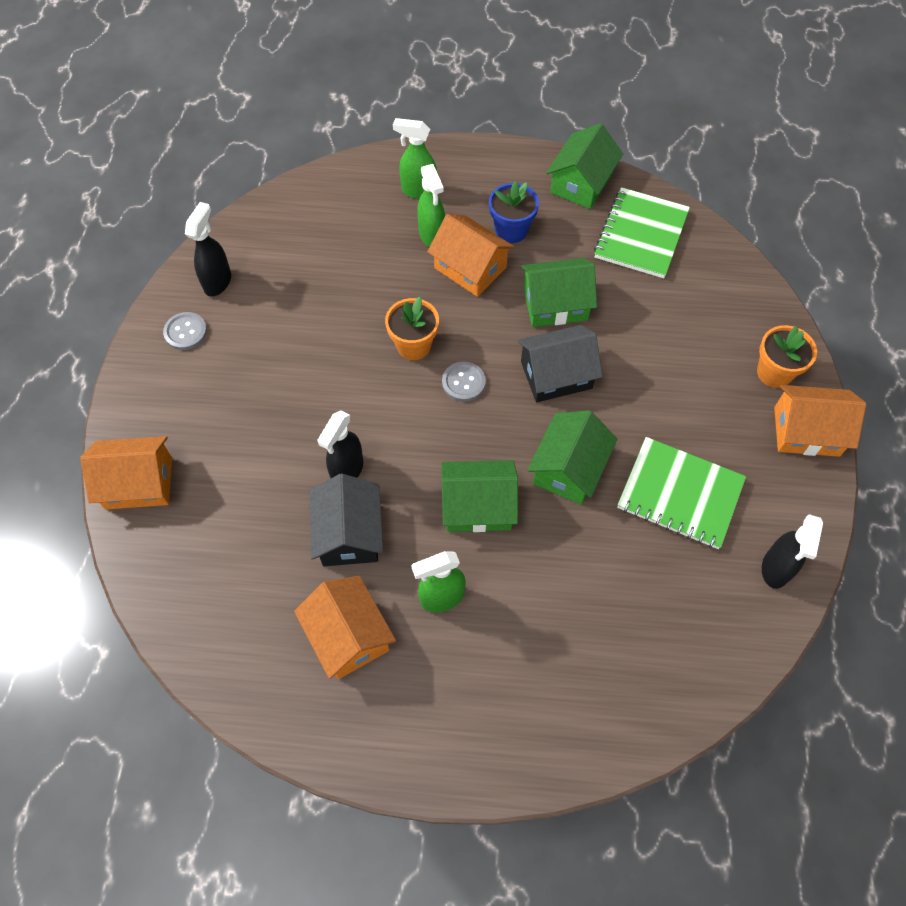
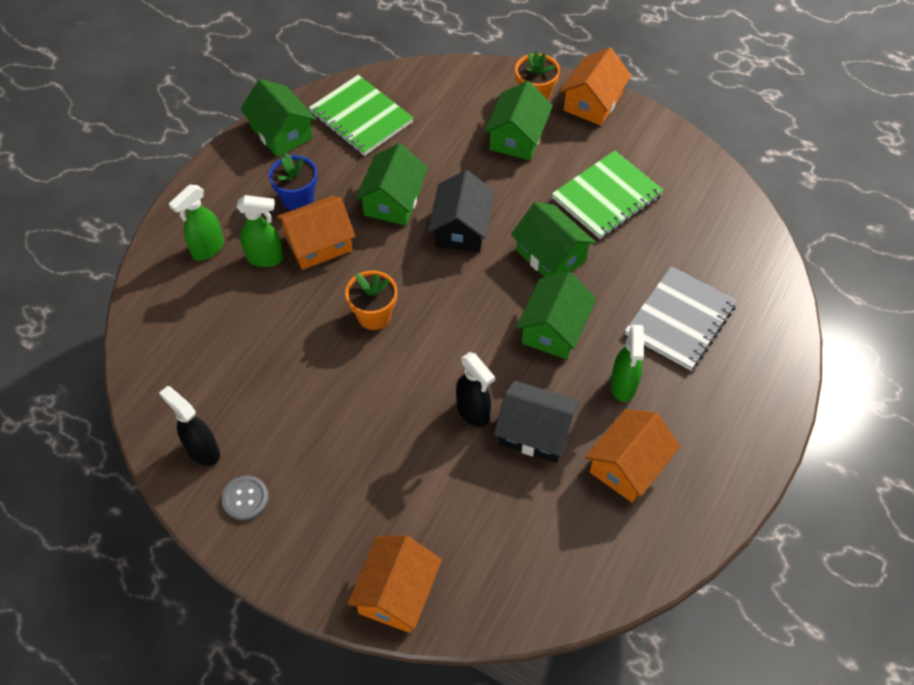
camera: 65 degrees left, 5 degrees down
orange house [294,576,396,679] -> orange house turned 45 degrees counterclockwise [585,409,680,503]
grey button [442,362,486,402] -> none
black spray bottle [762,514,823,589] -> none
none -> green house [484,81,553,160]
none -> grey notebook [625,266,737,371]

